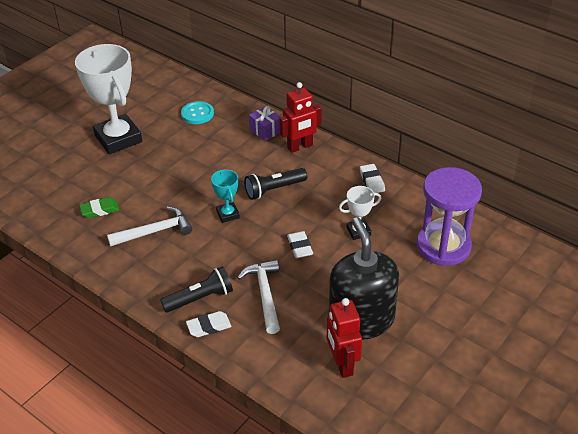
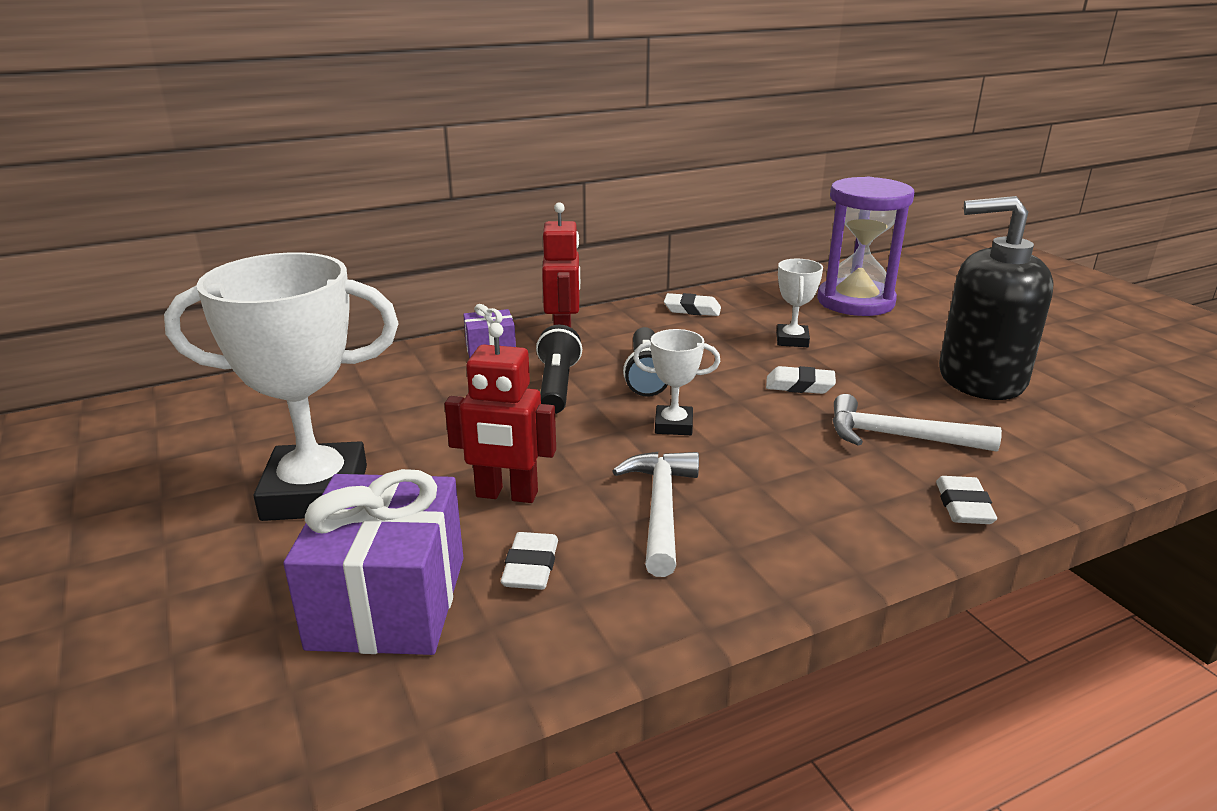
camera: 65 degrees left, 15 degrees down
green eraser [79,197,119,218] -> white eraser [501,532,558,590]
black flashlight [160,266,233,313] -> black flashlight moved to [536,324,582,414]
turquoise button [181,101,214,124] -> none
turquoise trophy [211,170,240,223] -> white trophy [633,329,720,435]
red robot [327,298,362,378] -> red robot moved to [445,323,556,503]
none -> purple gift [283,469,464,655]

